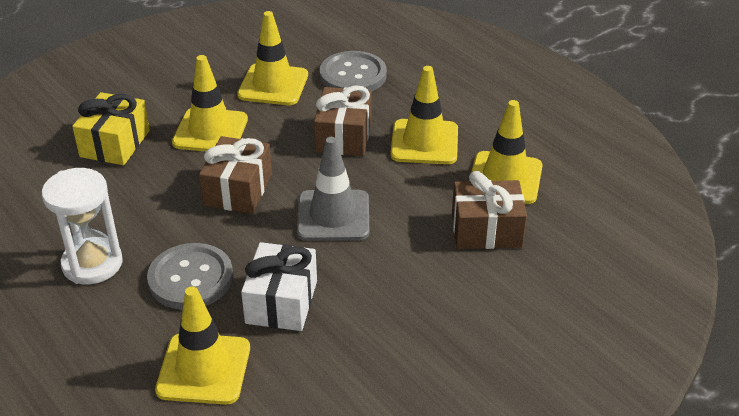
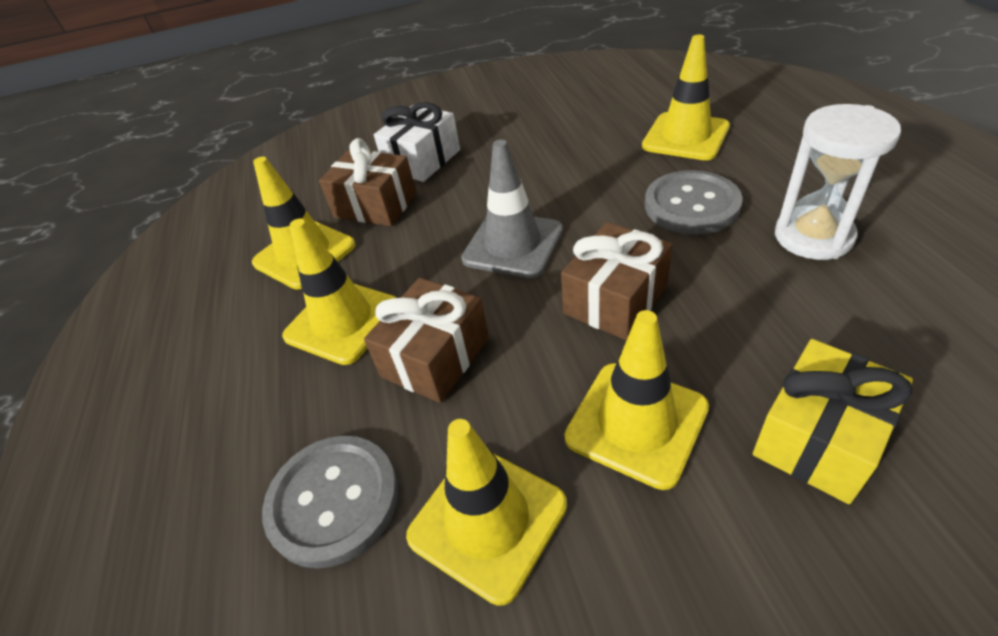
camera: 150 degrees left, 5 degrees up
white gift [241,242,317,331] -> white gift moved to [374,102,460,182]

